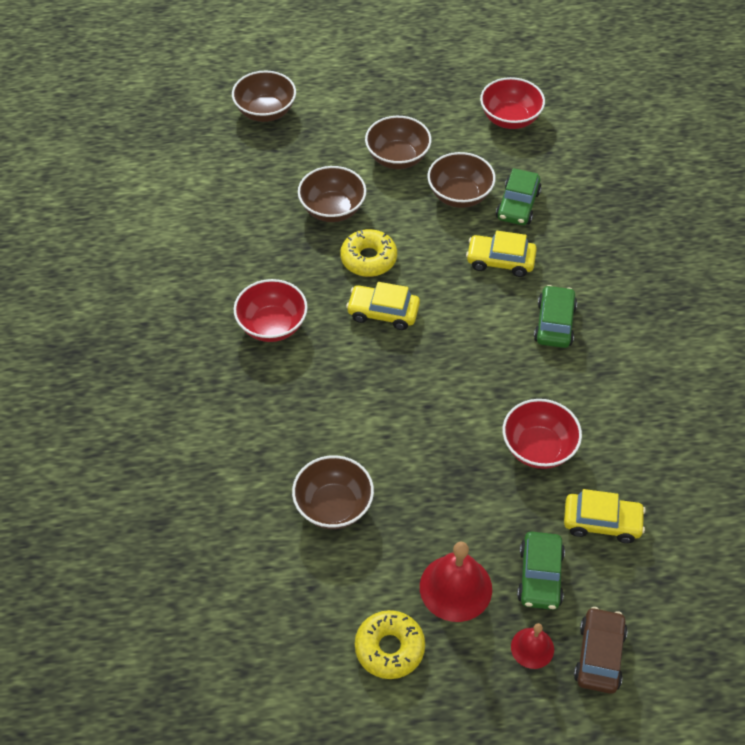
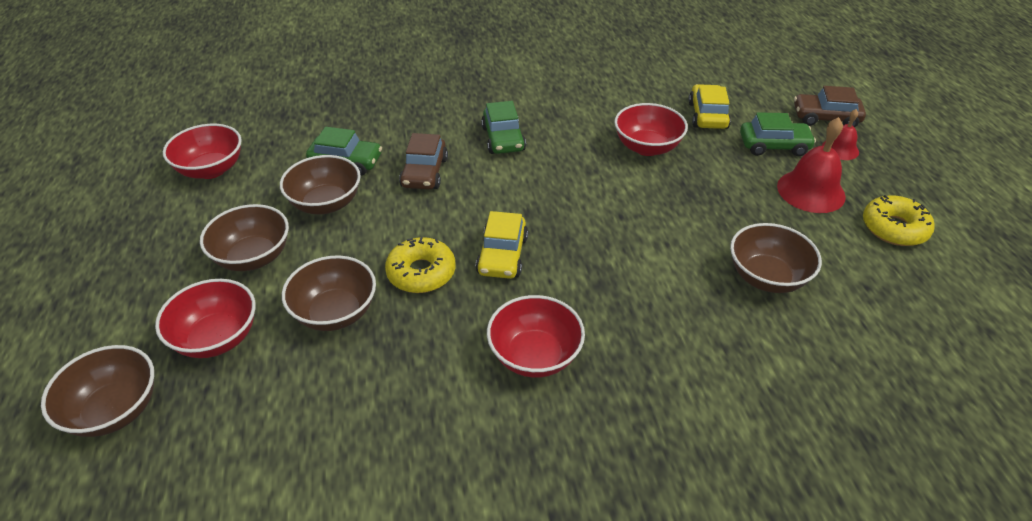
camera: 95 degrees left, 10 degrees down
yellow car [466,231,537,277] -> brown car [399,133,448,189]
green car [534,285,577,348] -> green car turned 105 degrees counterclockwise [481,101,526,154]
none -> red bowl [155,279,256,358]

